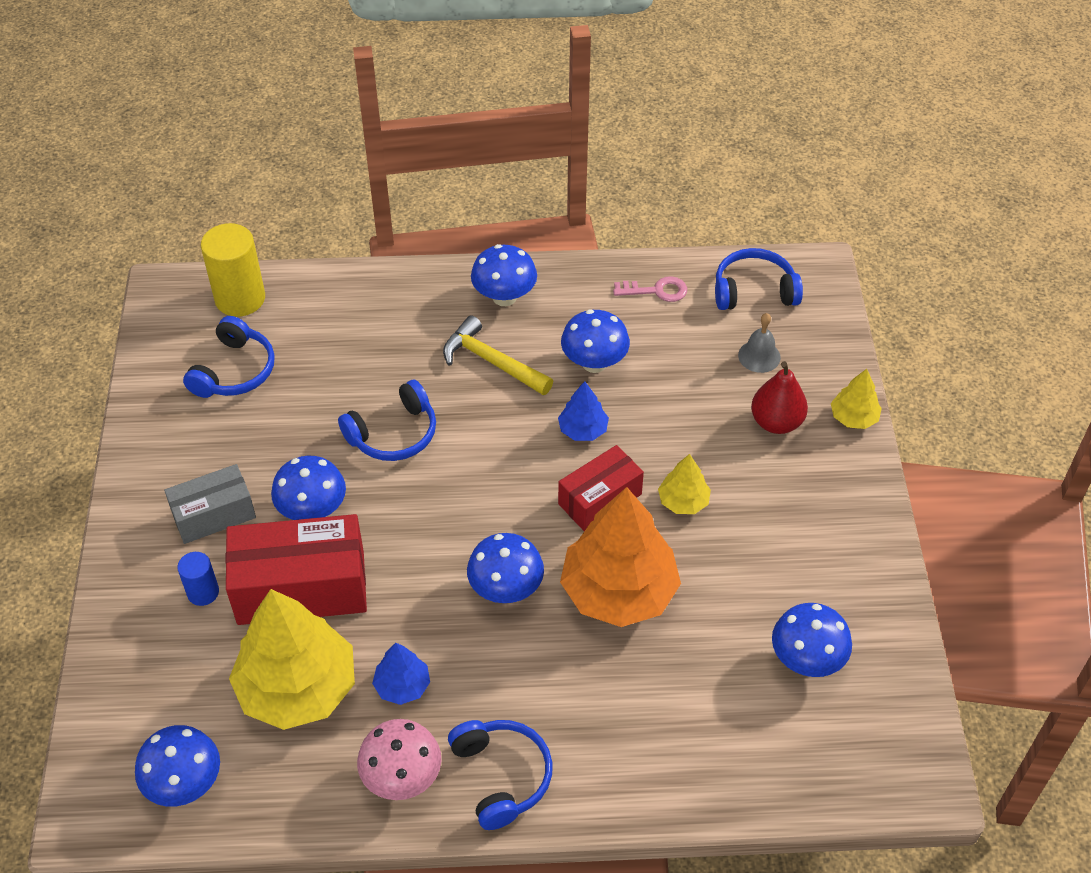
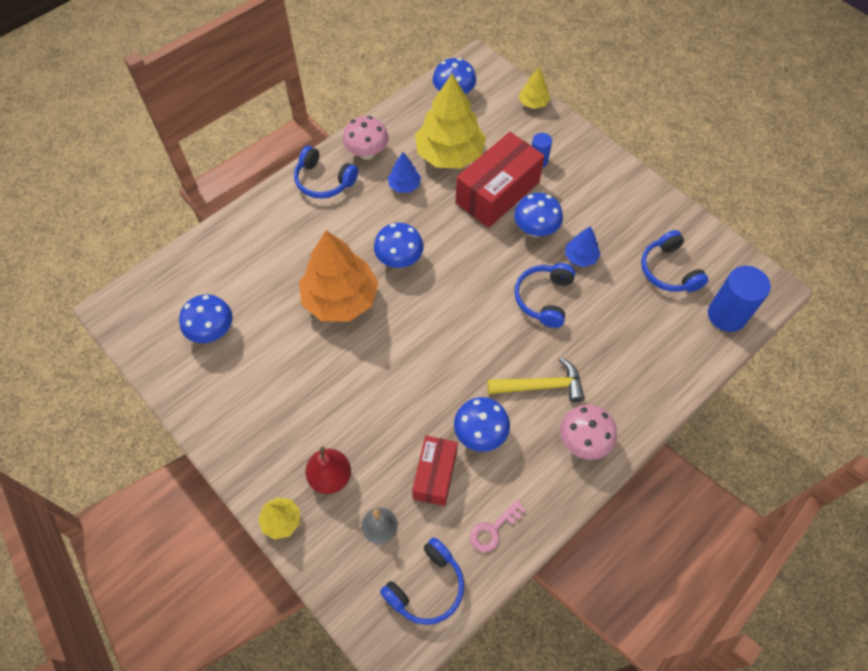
camera: 140 degrees right, 10 degrees up
grey box [164,464,256,544] -> none
yellow cylinder [201,223,265,317] -> blue cylinder [708,266,771,332]
blue mushroom [471,244,537,306] -> pink mushroom [560,405,617,460]
blue tree [558,381,609,441] -> blue tree moved to [565,226,601,267]
red box [558,445,644,531] -> red box moved to [412,436,458,506]
yellow tree [658,454,711,514] -> yellow tree moved to [519,67,550,109]

